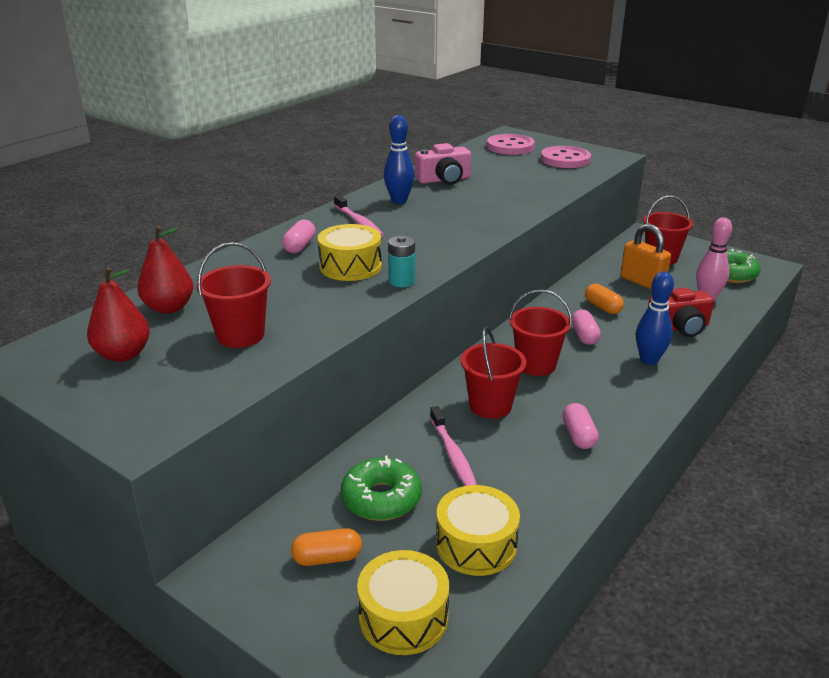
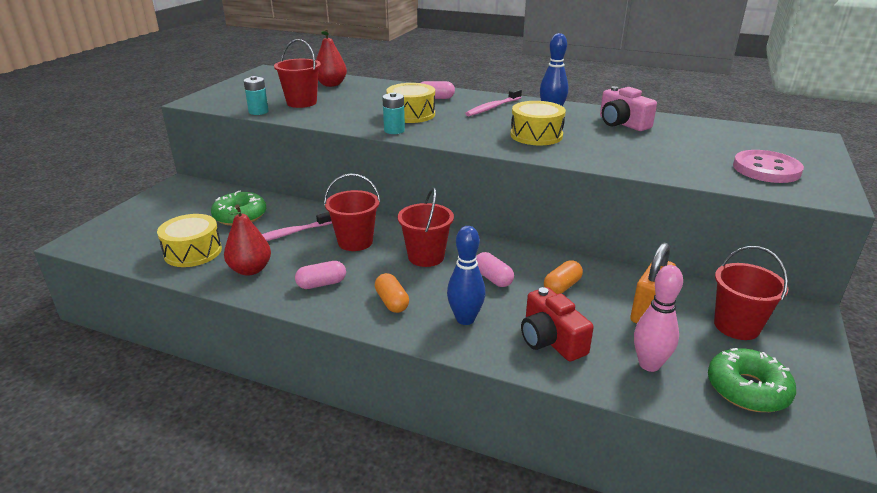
camera: 75 degrees right, 0 degrees up
red pear [87,267,150,362] -> red pear moved to [224,204,271,276]
orange capsule [291,528,362,566] -> orange capsule moved to [375,273,409,313]
yellow drum [357,550,449,655] -> yellow drum moved to [510,101,566,145]
pink button [487,134,535,155] -> none
pink capsule [572,309,601,345] -> pink capsule turned 75 degrees clockwise [476,252,514,287]
none -> turquoise battery [244,76,269,115]

